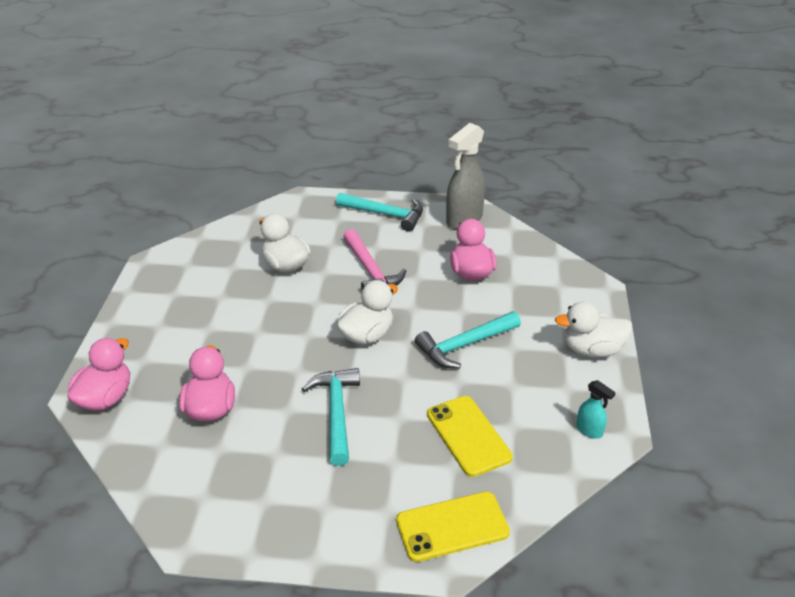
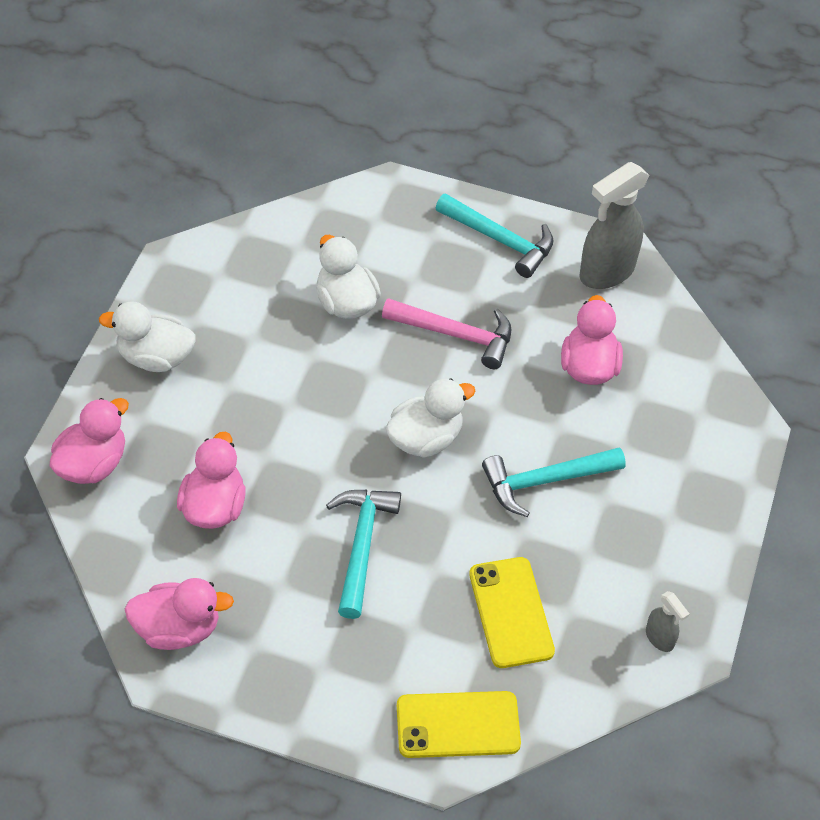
camera: 10 degrees right, 15 degrees up
pink hammer [343,229,406,290] -> pink hammer turned 60 degrees counterclockwise [382,298,511,369]
white duck [555,302,633,357] -> white duck moved to [99,302,196,372]
turquoise spray bottle [576,380,616,439] -> grey spray bottle [646,591,689,652]
none -> pink duck [125,578,234,650]

